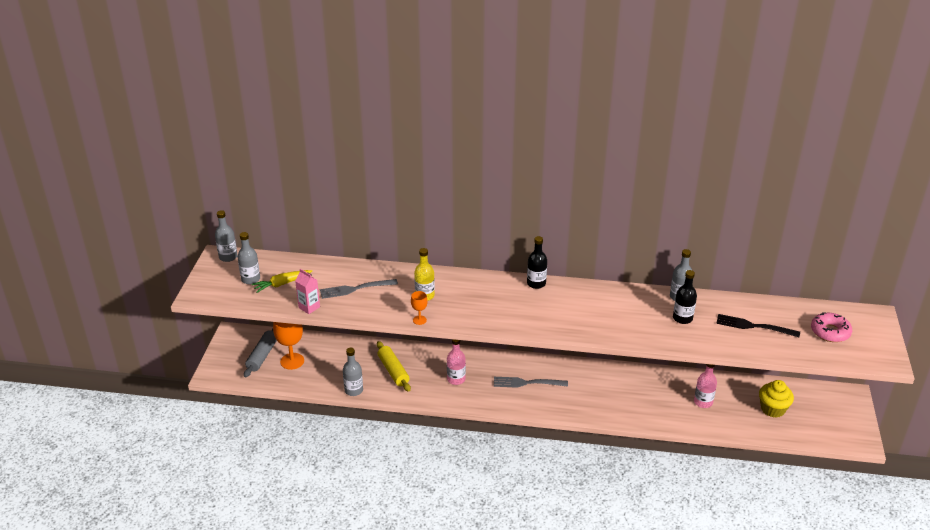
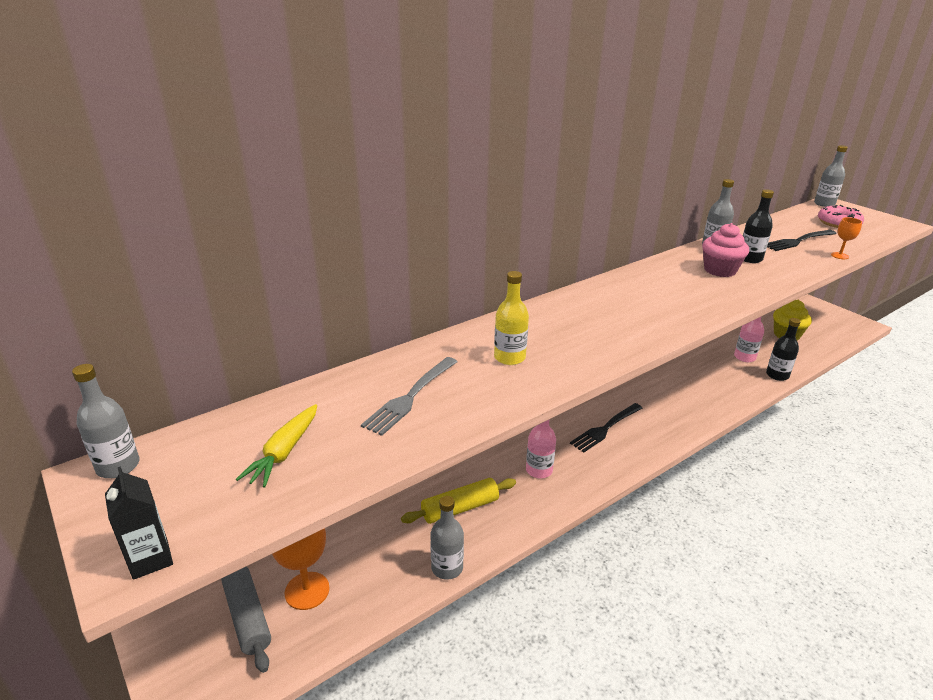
camera: 45 degrees left, 5 degrees down
grey bottle [237,232,260,284] -> grey bottle moved to [814,145,848,207]
pink carton [295,269,320,314] -> none
yellow rolling pin [377,341,411,392] -> yellow rolling pin turned 45 degrees counterclockwise [401,478,516,524]
orange goblet [411,291,428,325] -> orange goblet moved to [831,217,862,259]
grey fork [494,377,568,388] -> black fork [570,403,642,453]
black bottle [527,236,547,289] -> black bottle moved to [766,318,801,381]
none -> black carton [105,467,173,580]
none -> pink cupcake [702,223,749,277]

